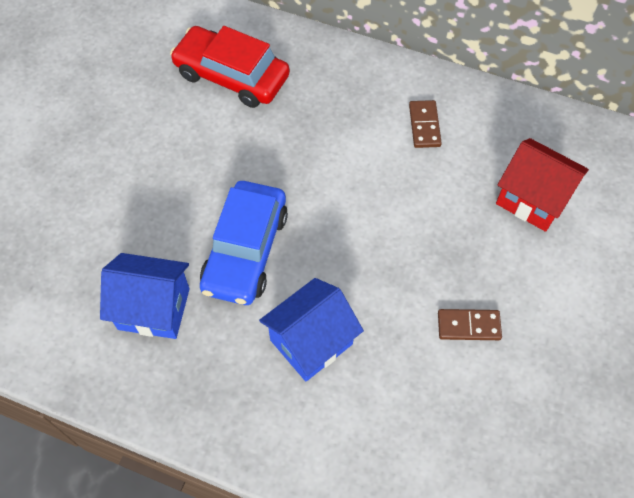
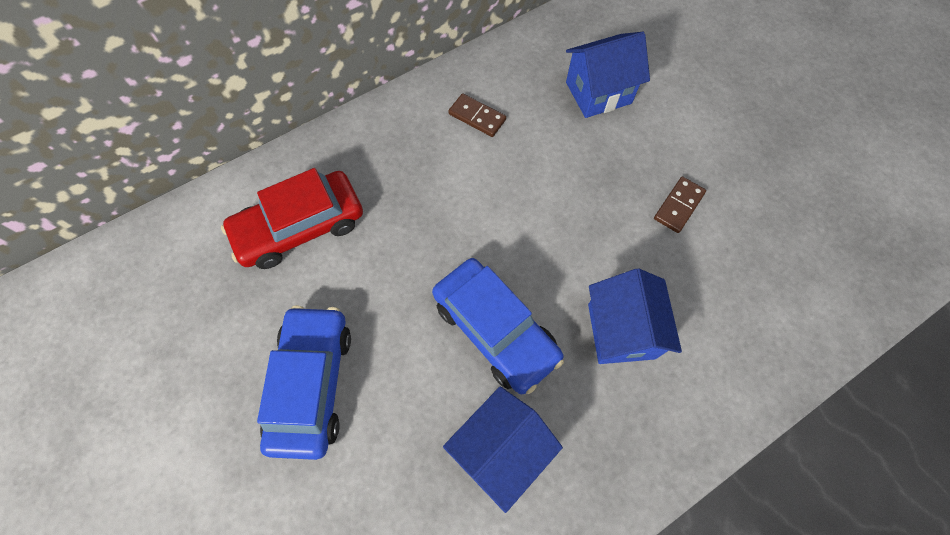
camera: 55 degrees left, 5 degrees up
red house [496,138,589,232] -> blue house [566,32,650,118]
none -> blue car [257,305,351,460]

